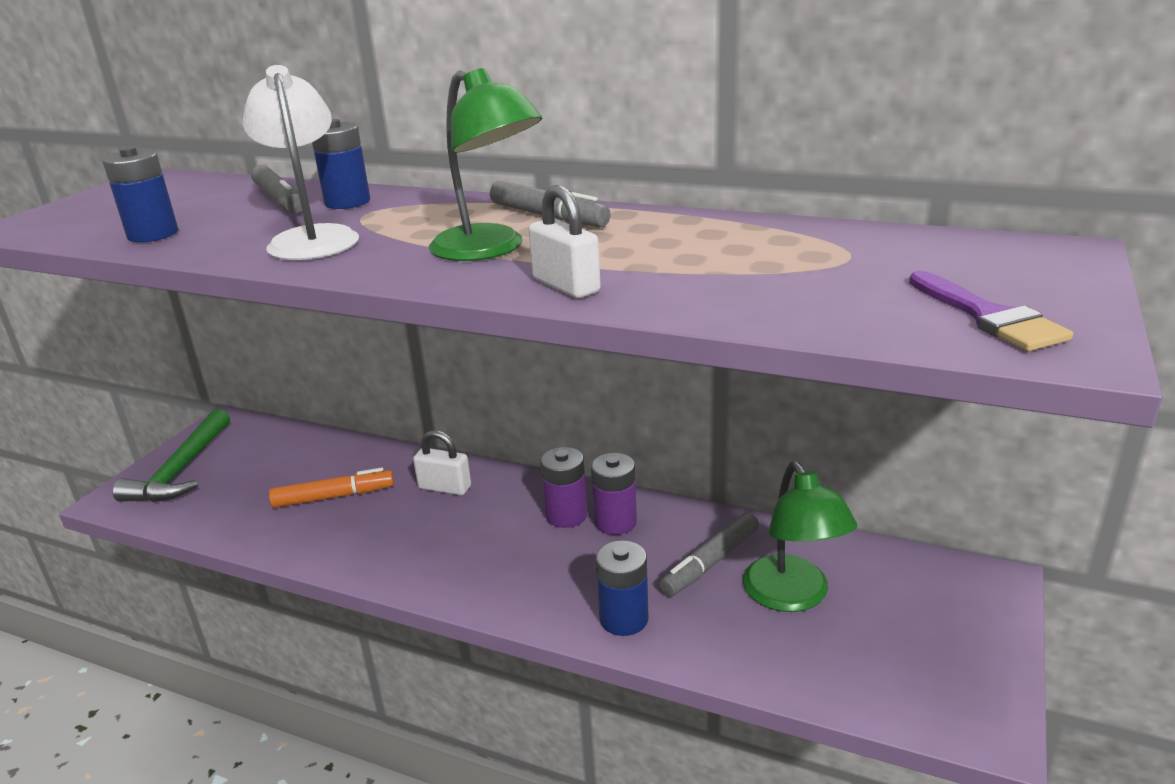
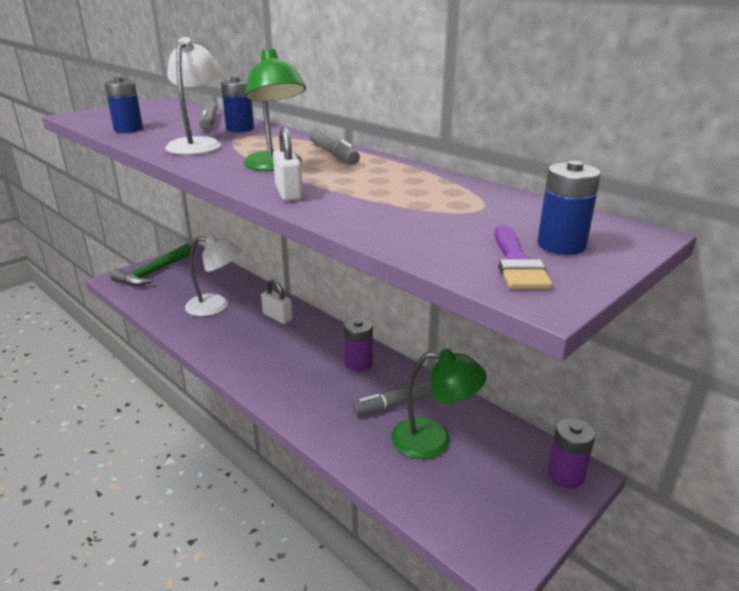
camera: 20 degrees right, 0 degrees up
orange marker [269,467,394,508] -> white lamp [185,234,242,316]
purple battery [540,447,587,528] -> purple battery moved to [548,418,595,488]
blue battery [596,540,649,636] -> blue battery moved to [537,161,601,255]
green lamp [743,462,857,612] -> green lamp turned 90 degrees counterclockwise [391,349,487,459]

